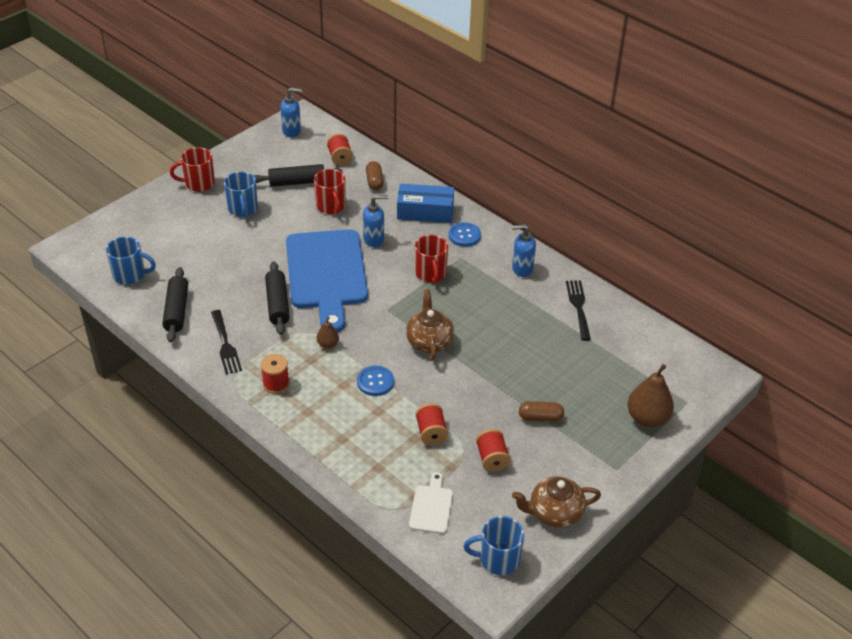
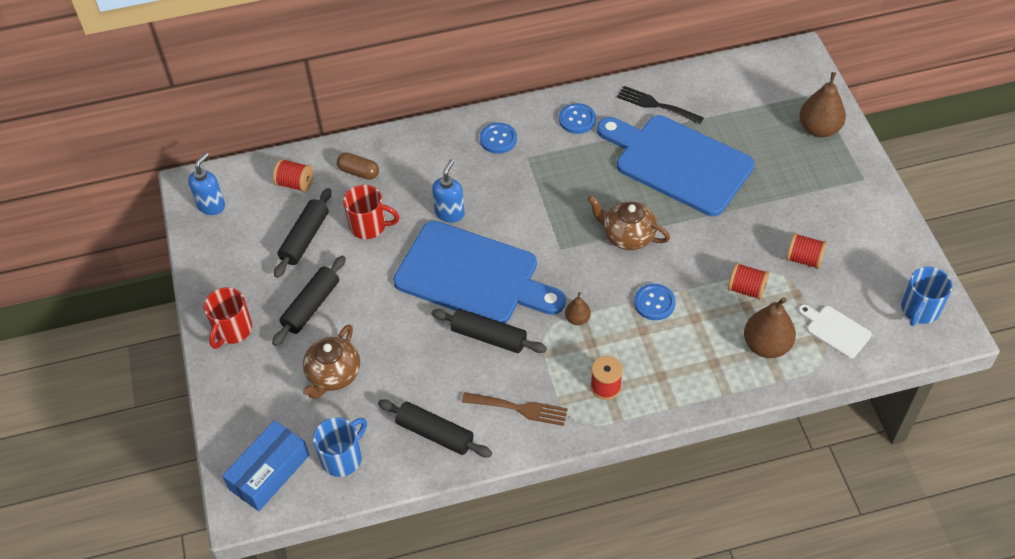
camera: 55 degrees left, 10 degrees up
black fork [211,310,242,374] -> brown fork [462,392,568,426]
blue mug [224,172,258,217] -> black rolling pin [272,256,346,346]
blue box [397,184,454,223] -> blue box moved to [222,420,309,511]
red mug [415,235,448,284] -> none
blue soap dispenser [512,224,536,277] -> blue button [559,103,596,134]
brown teapot [512,476,601,528] -> brown teapot moved to [303,324,360,399]
brown capsule [519,401,564,422] -> none
none -> blue cutting board [597,115,755,216]
none -> brown pear [744,297,796,358]

